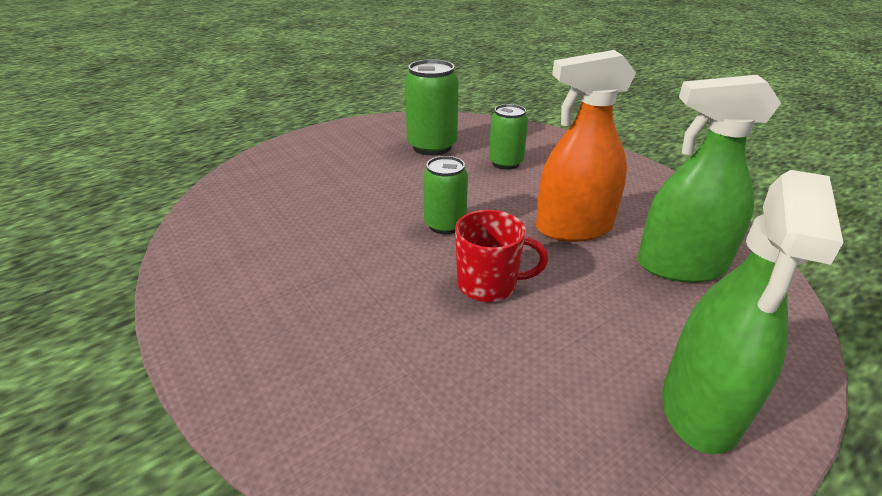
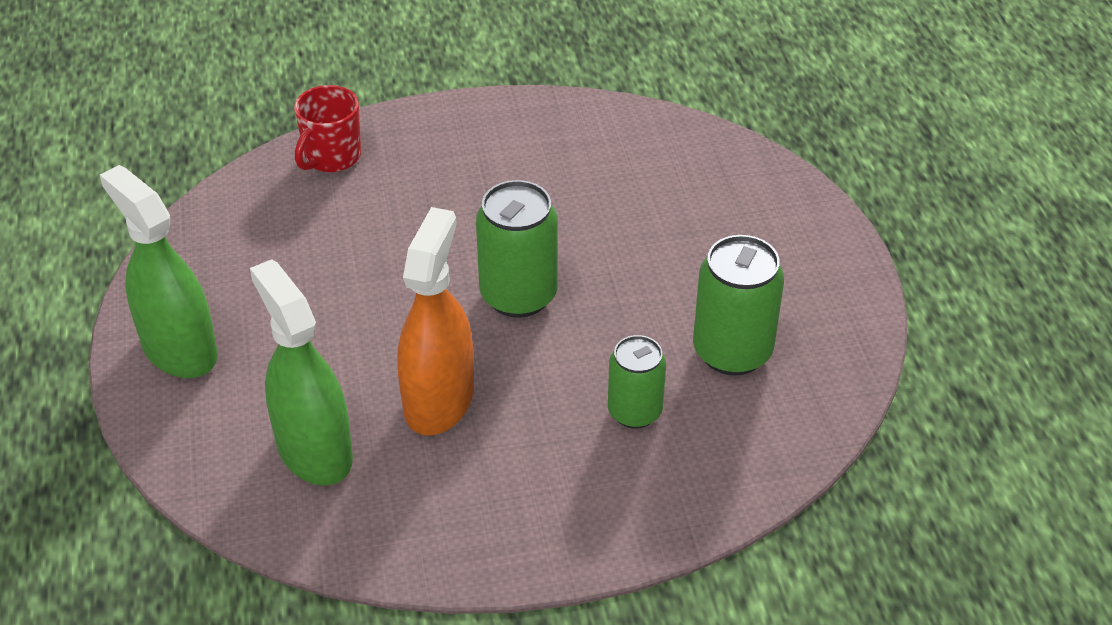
camera: 115 degrees right, 10 degrees up
green can [423,156,468,234] -> green can [476,180,558,318], size x1.52
red mug [455,210,548,302] -> red mug moved to [294,85,361,172]
green spray bottle [638,75,781,283] -> green spray bottle turned 60 degrees counterclockwise [250,259,353,486]

